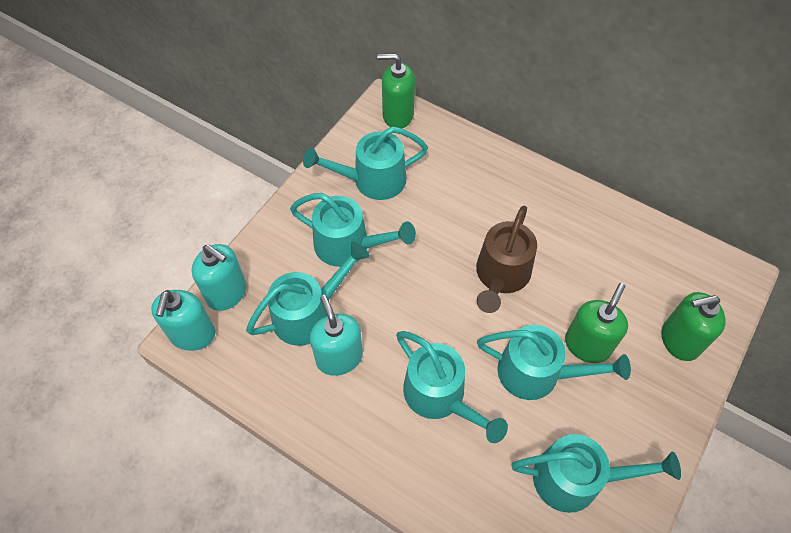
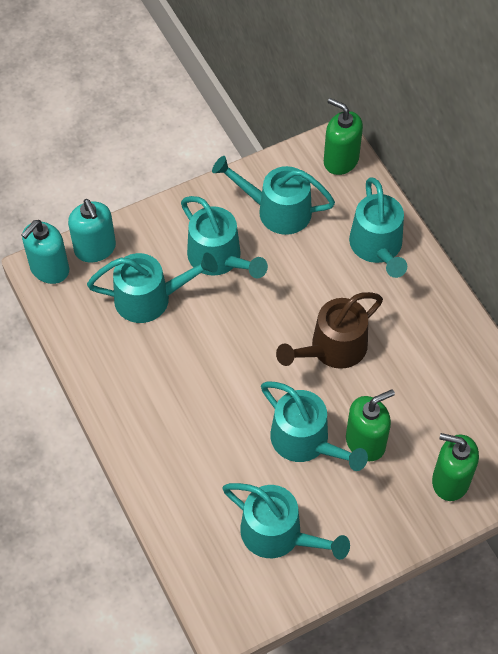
camera: 30 degrees right, 0 degrees up
turquoise soap dispenser [310,295,363,376] -> none
turquoise watering can [396,331,508,443] -> turquoise watering can moved to [349,177,407,278]

